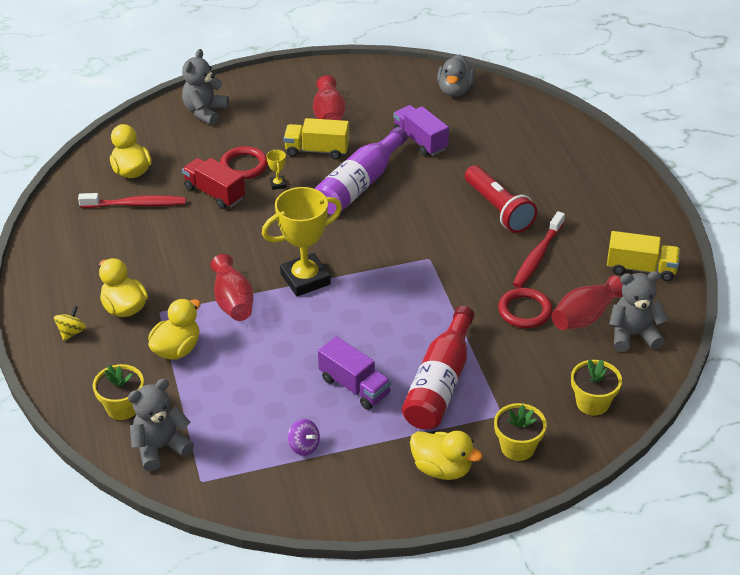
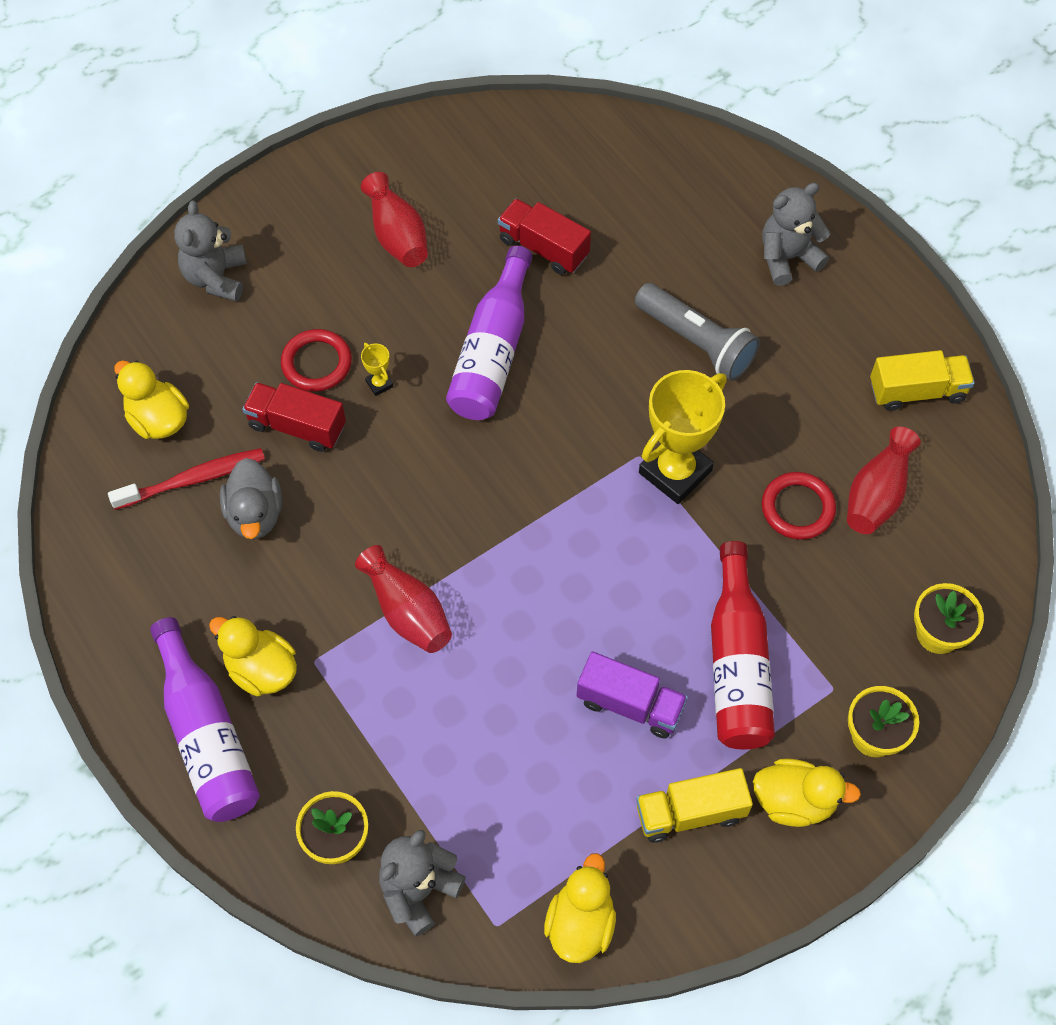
camera: 20 degrees left, 20 degrees up
yellow spinning top [54,306,87,341] -> purple bottle [150,617,260,822]
yellow duck [148,299,201,360] -> yellow duck moved to [544,853,616,963]
yellow trophy [262,187,342,296] -> yellow trophy moved to [639,370,726,504]
yellow truck [284,118,349,160] -> yellow truck moved to [636,768,753,843]
purple spinning top [288,419,320,456] -> none
purple truck [393,105,449,156] -> red truck [498,199,591,275]
grey duck [437,54,475,96] -> grey duck moved to [220,458,282,539]
red flashlight [465,165,537,233] -> grey flashlight [635,283,760,381]
red toothbrush [513,211,565,288] -> none
grey teddy bear [609,271,668,352] -> grey teddy bear moved to [763,183,831,286]

